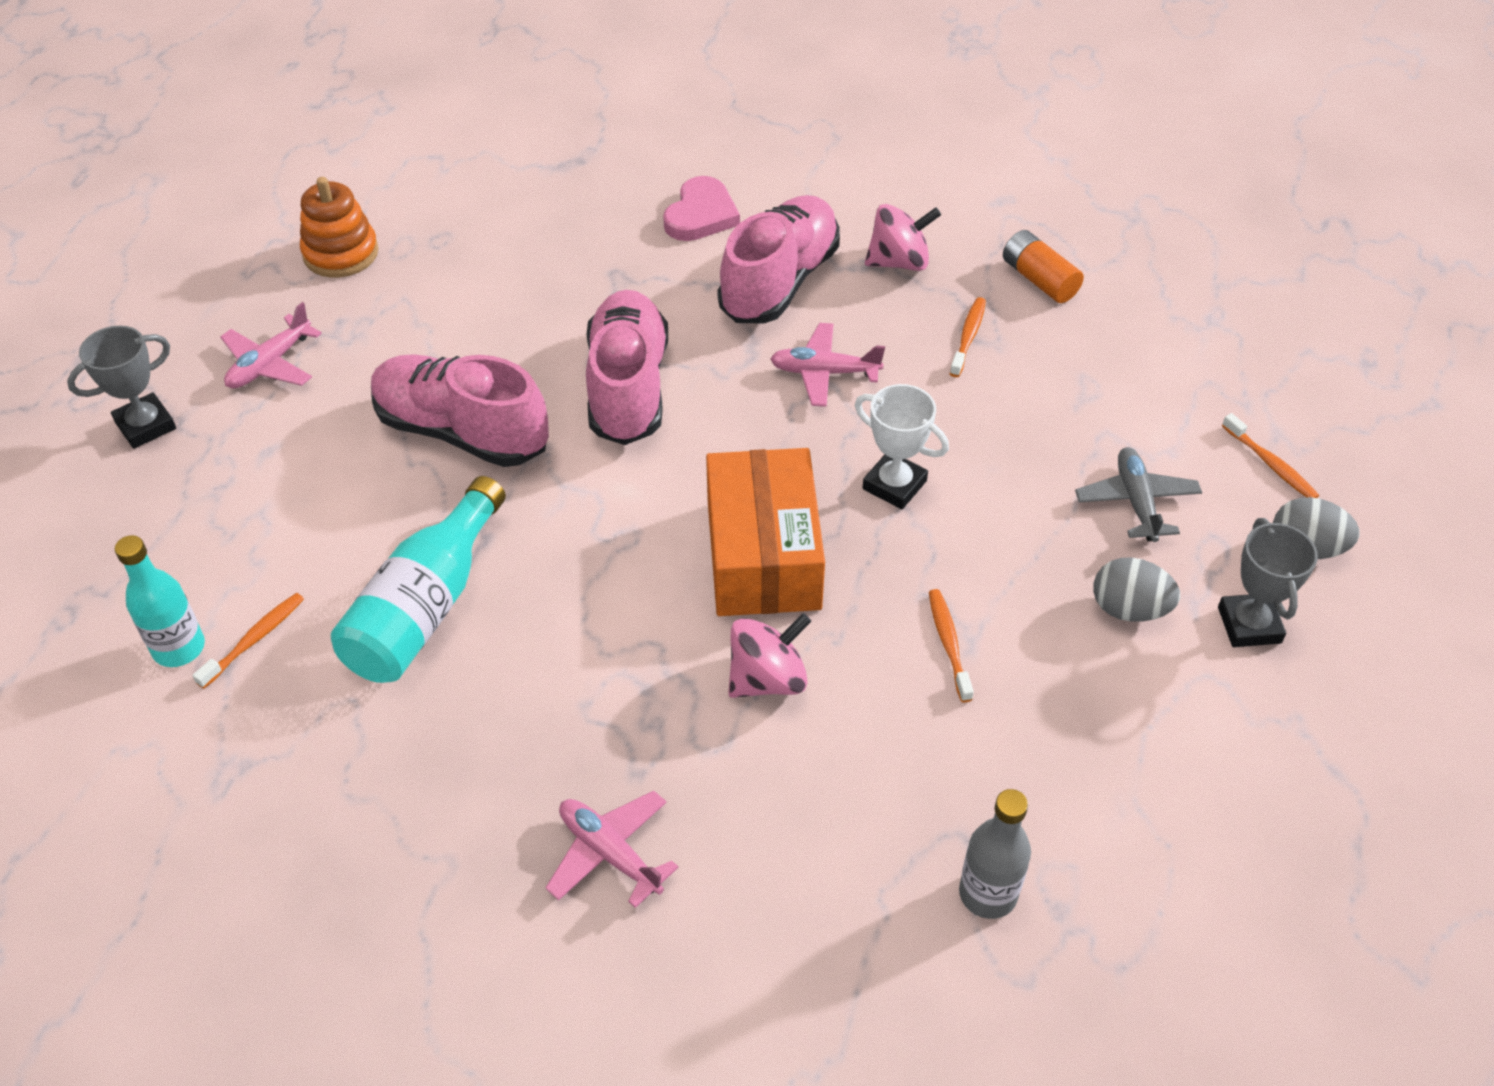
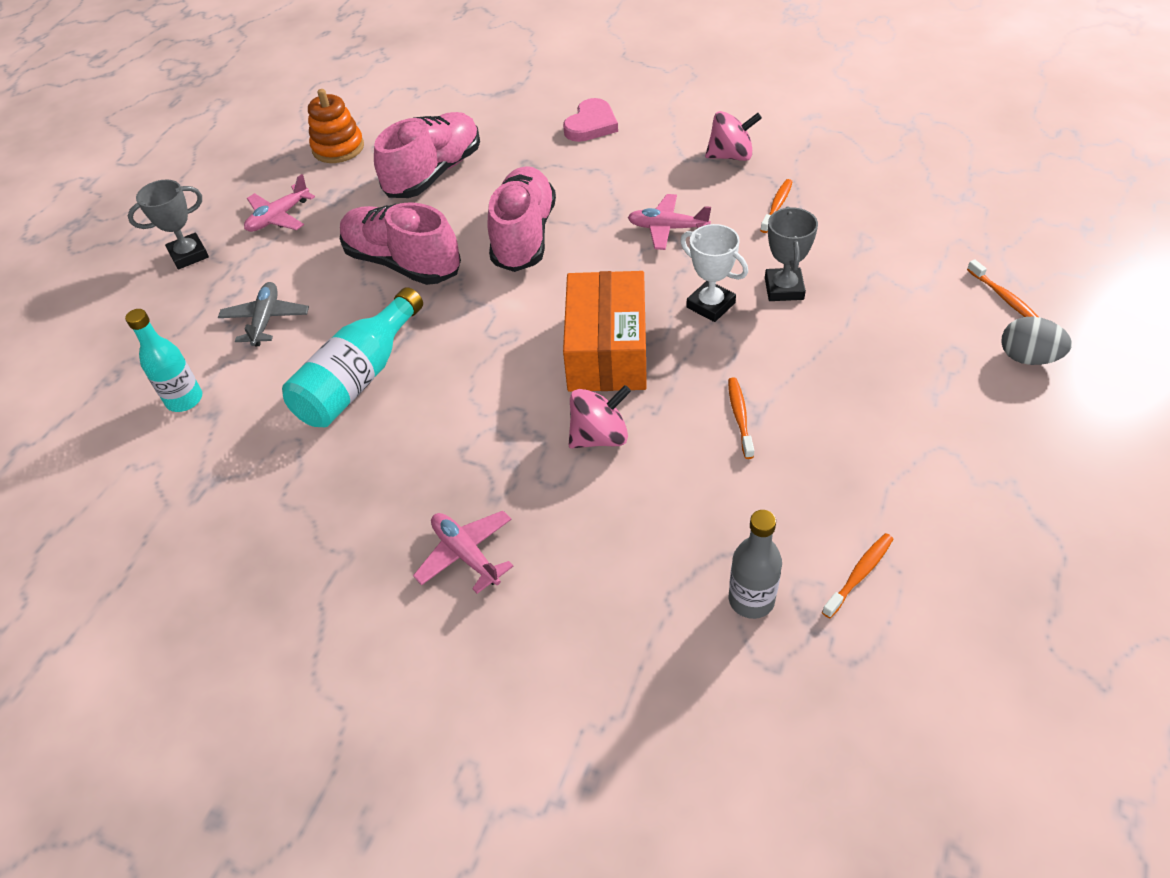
camera: 10 degrees right, 0 degrees up
orange toothbrush [192,593,304,689] -> orange toothbrush moved to [822,533,893,619]
pink shoe [718,195,840,323] -> pink shoe moved to [374,112,480,198]
orange battery [1003,230,1084,303] -> none
grey plane [1075,447,1202,542] -> grey plane moved to [218,282,309,346]
grey egg [1093,557,1180,622] -> none
grey trophy [1218,518,1318,647] -> grey trophy moved to [765,206,818,301]

